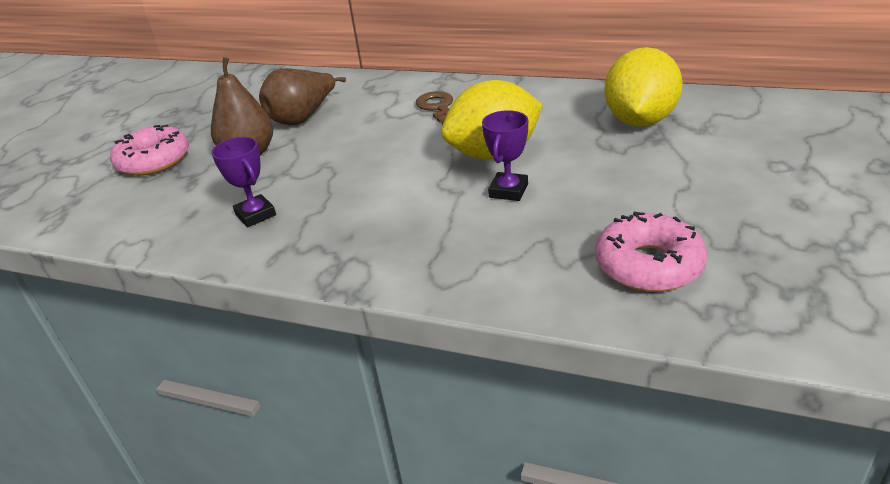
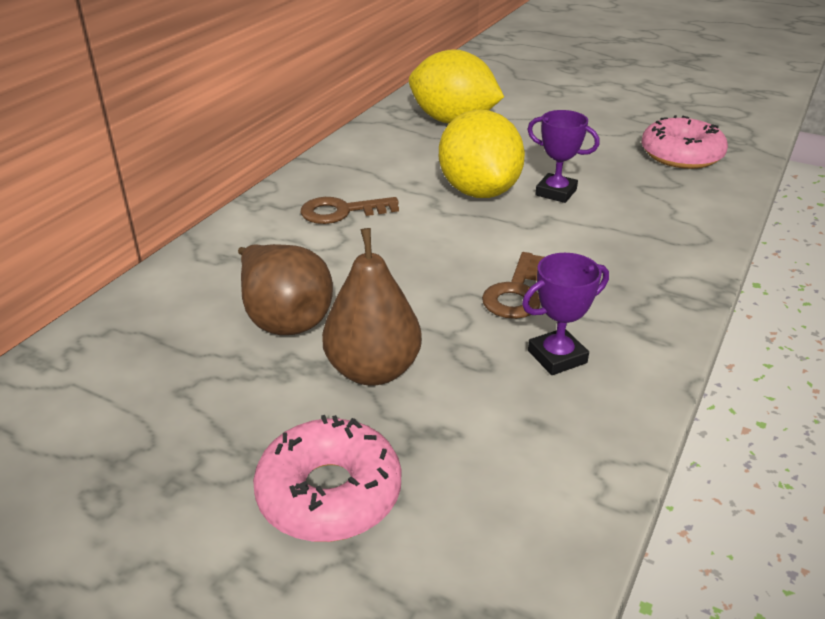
camera: 85 degrees left, 0 degrees up
none -> brown key [482,252,544,319]

